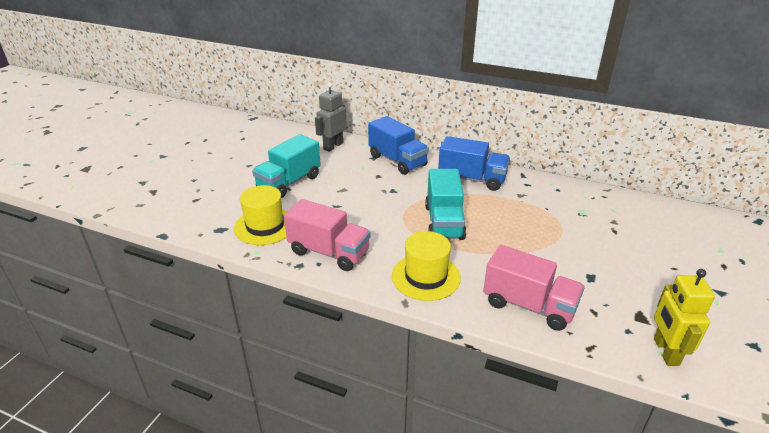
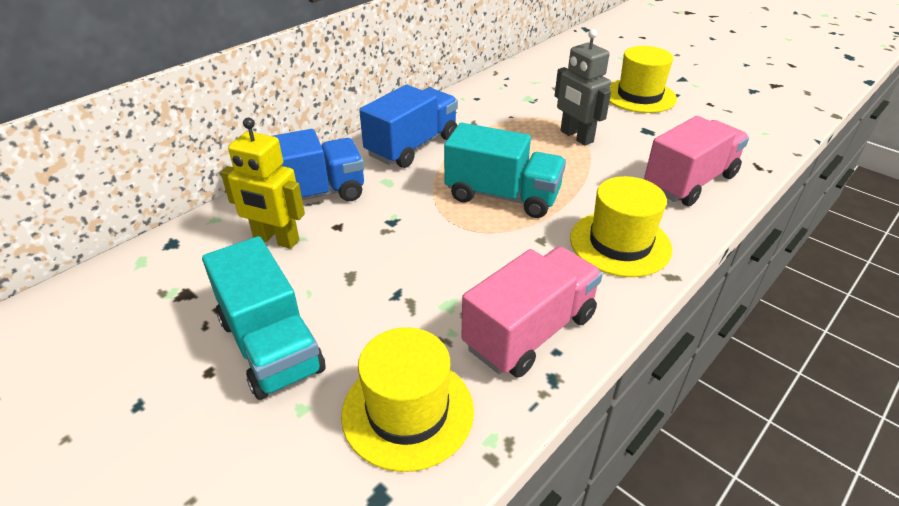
camera: 70 degrees left, 5 degrees up
grey robot [315,83,347,152] -> grey robot moved to [555,29,611,146]
yellow robot [654,269,715,366] -> yellow robot moved to [221,118,305,249]
none -> yellow hat [609,46,677,113]

